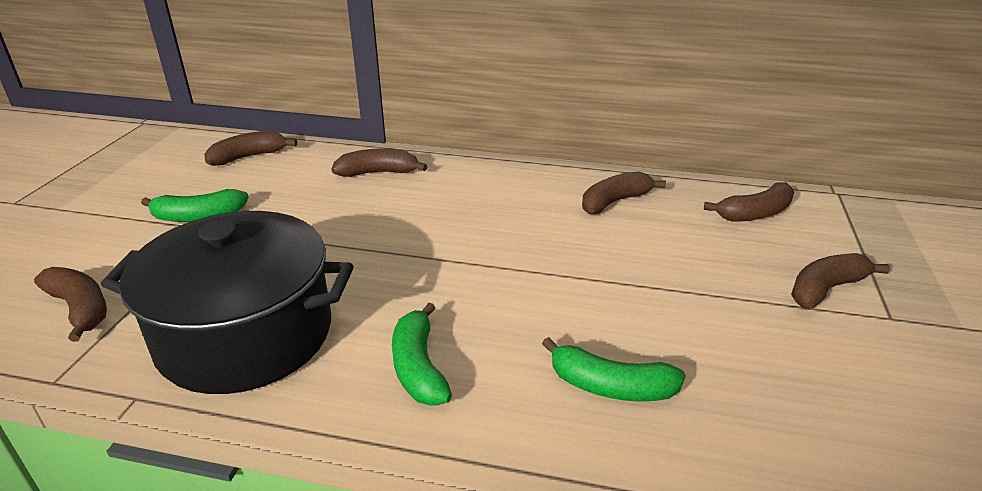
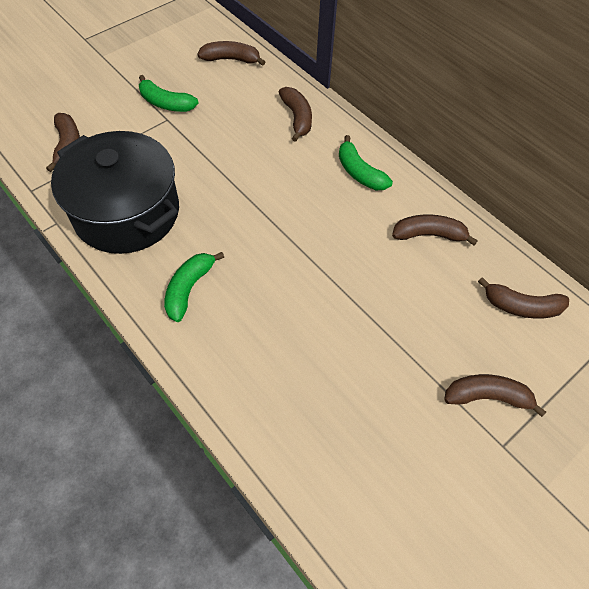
camera: 35 degrees right, 25 degrees up
brown banana [331,148,427,177] -> brown banana turned 45 degrees clockwise [279,87,312,142]
green banana [542,337,686,402] -> green banana moved to [339,135,393,190]

